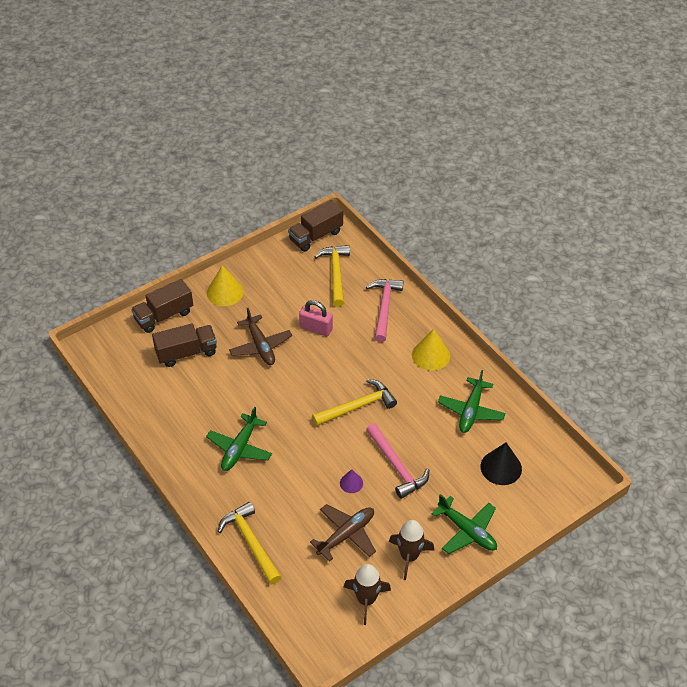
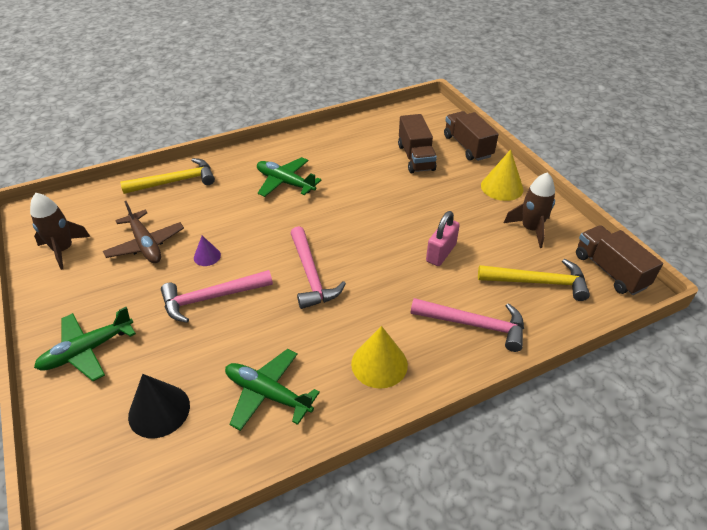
camera: 100 degrees right, 5 degrees down
brown plane [229,308,292,365] -> none
yellow hammer [312,379,397,426] -> pink hammer [290,226,346,309]
brown rocket [389,520,434,580] -> brown rocket moved to [504,172,555,248]

